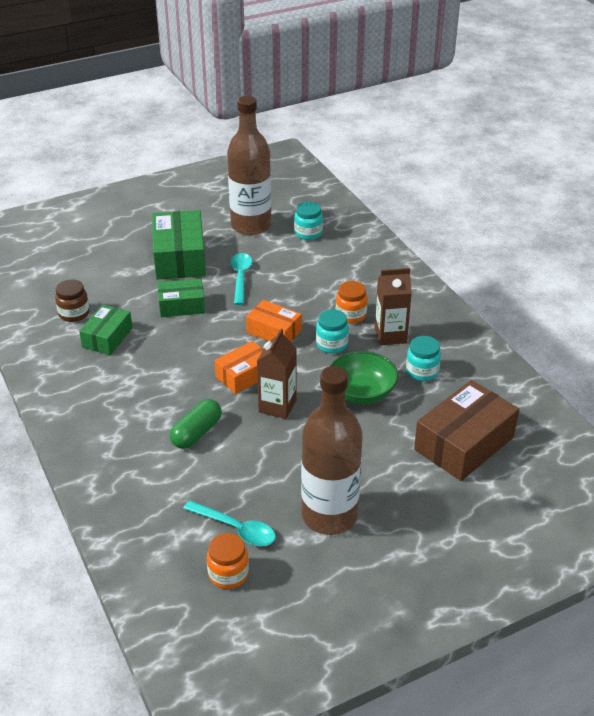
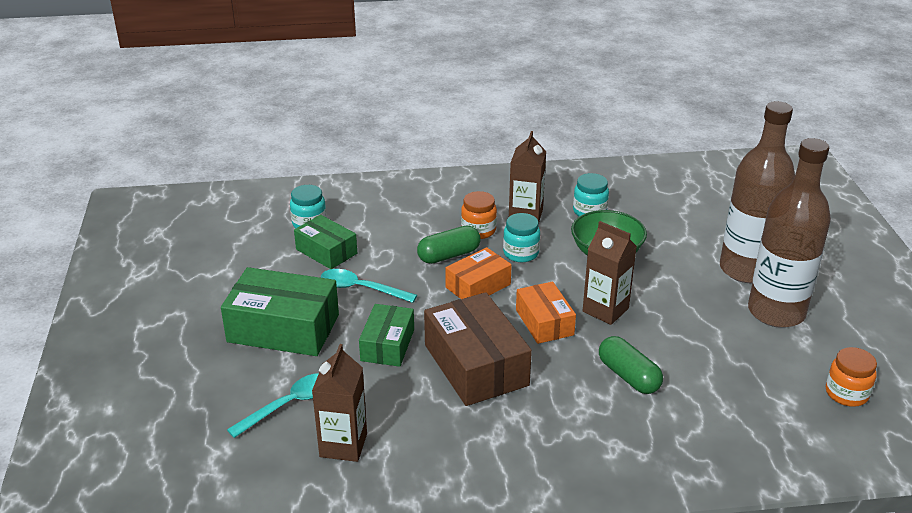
camera: 70 degrees left, 5 degrees down
brown jar [55,279,89,322] -> brown carton [312,344,367,462]
green box [79,305,133,355] -> green box moved to [294,215,357,269]
turquoise spoon [183,500,276,546] -> turquoise spoon moved to [227,373,319,438]
brown bottle [227,96,272,236] -> brown bottle moved to [720,101,795,283]
brown box [414,380,519,481] -> brown box moved to [424,292,532,406]
none -> green capsule [417,226,481,264]

